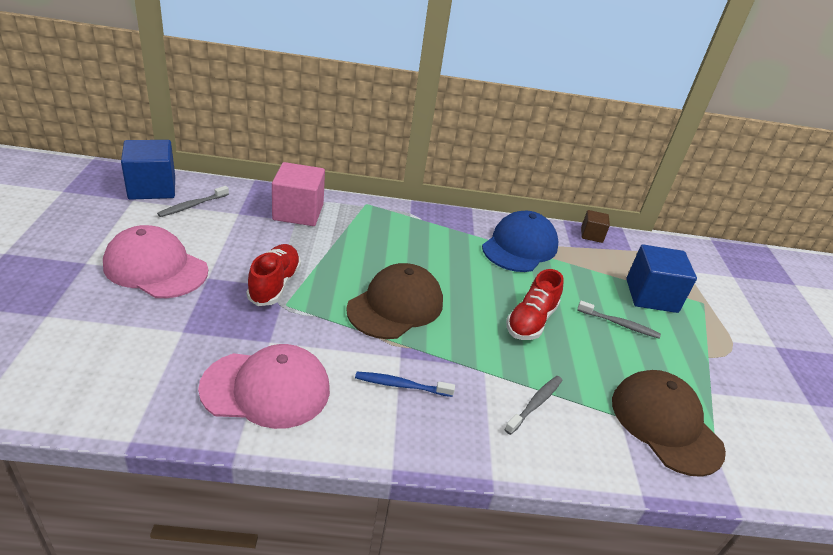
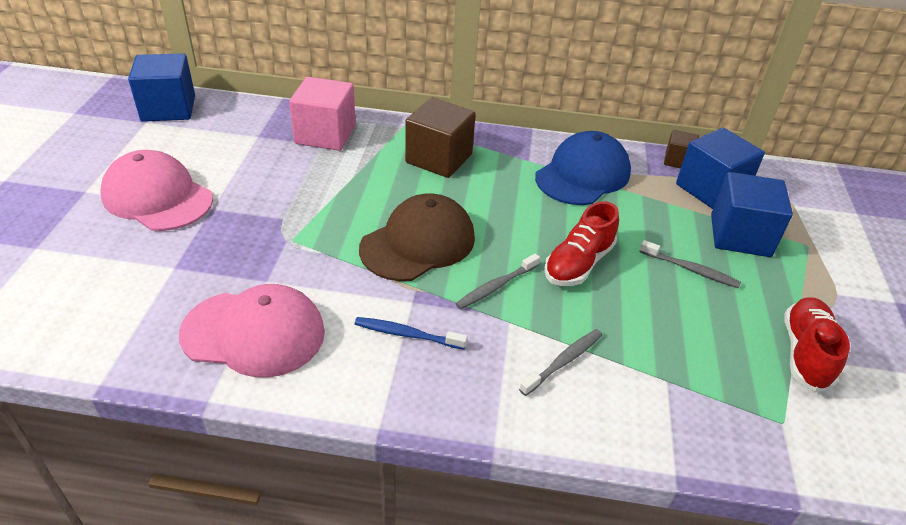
camera: 10 degrees right, 5 degrees up
grey toothbrush [157,186,229,217] -> grey toothbrush moved to [455,253,540,309]
red shoe [246,244,301,306] -> red shoe moved to [784,297,850,392]
brown cap [612,370,726,477] -> none
none -> brown cube [405,98,476,178]
none -> blue cube [676,128,765,209]

